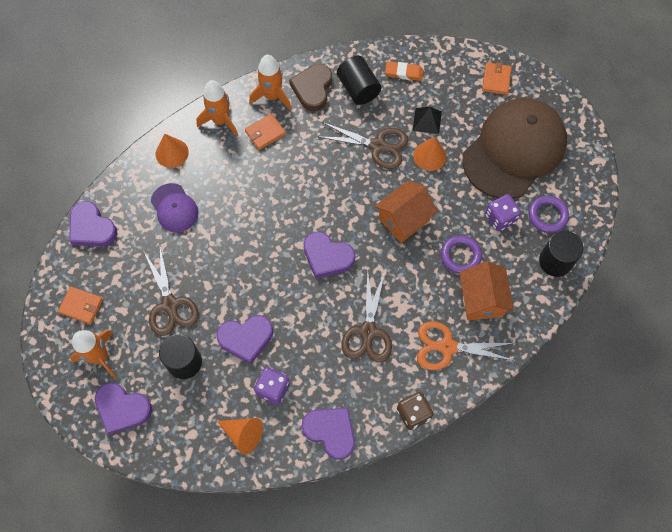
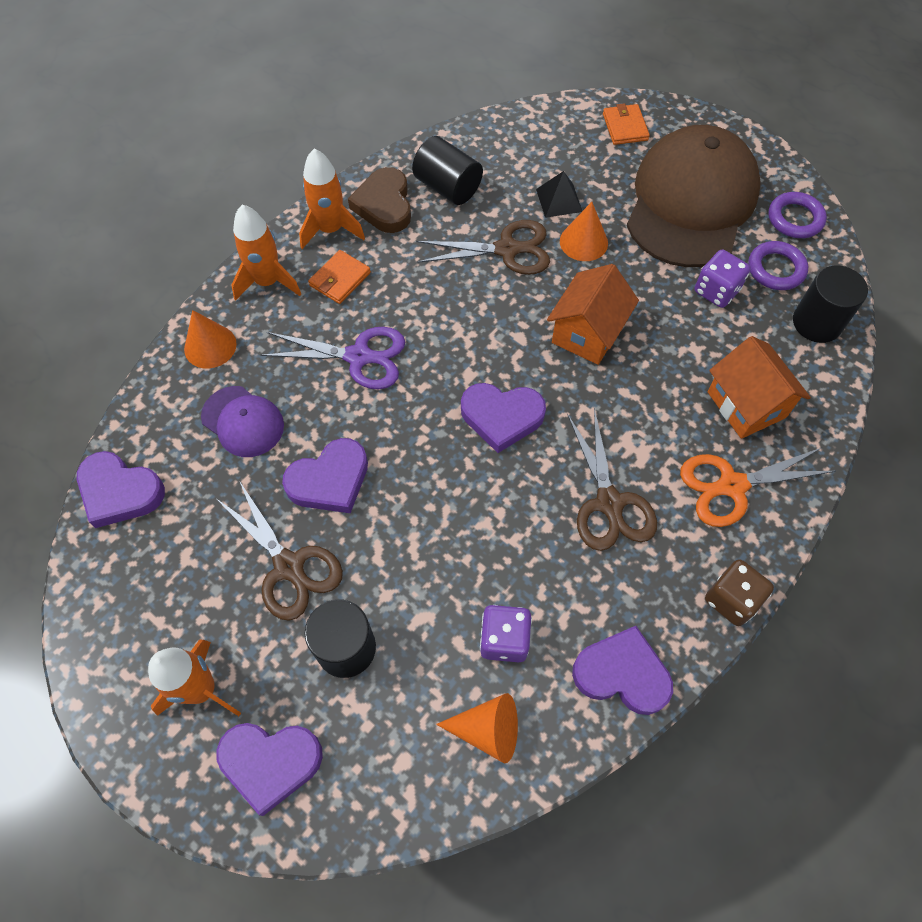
camera: 20 degrees left, 5 degrees down
orange wallet [58,287,103,324] -> none
purple heart [216,315,273,364] -> purple heart moved to [282,438,368,513]
orange eraser [385,61,423,81] -> none
purple ring [441,235,482,274] -> purple ring moved to [769,192,827,238]
none -> purple scissors [261,327,405,389]

